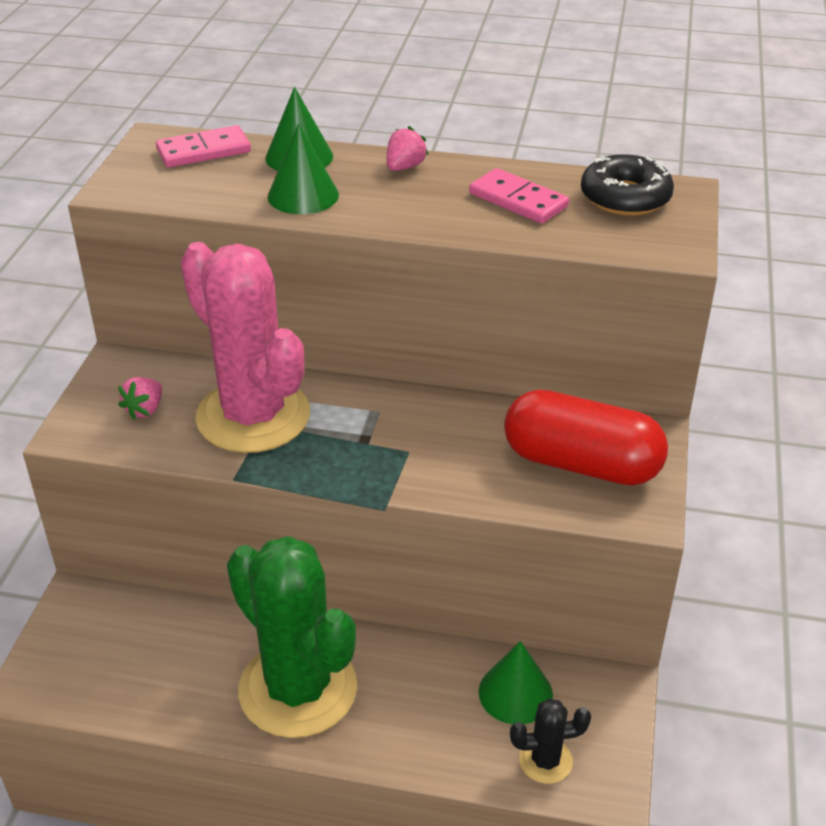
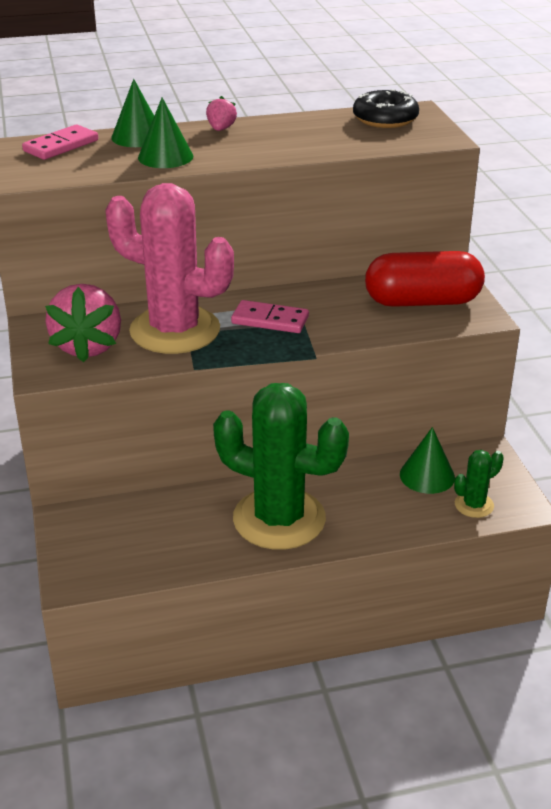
camera: 25 degrees left, 5 degrees down
pink strawberry [118,377,162,419] -> pink strawberry [45,284,121,363], size x2.17
pink domino [469,168,569,224] -> pink domino moved to [231,300,309,333]
black cactus [510,699,591,784] -> green cactus [454,450,504,518]

